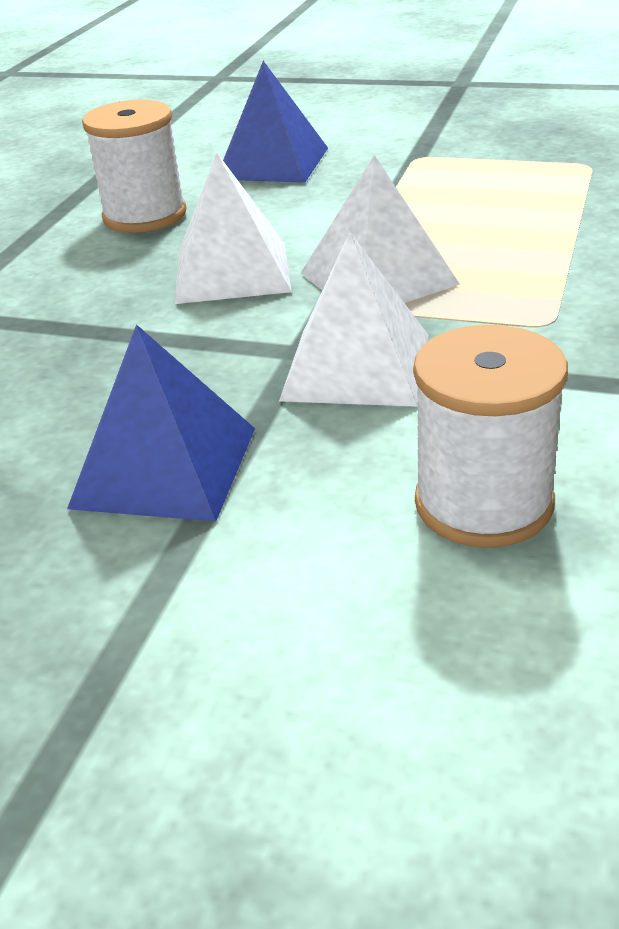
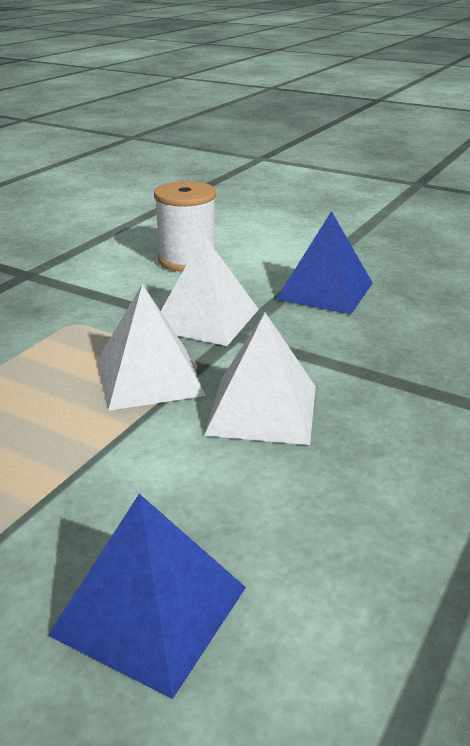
camera: 170 degrees left, 5 degrees down
white spool [82,100,187,233] -> none

